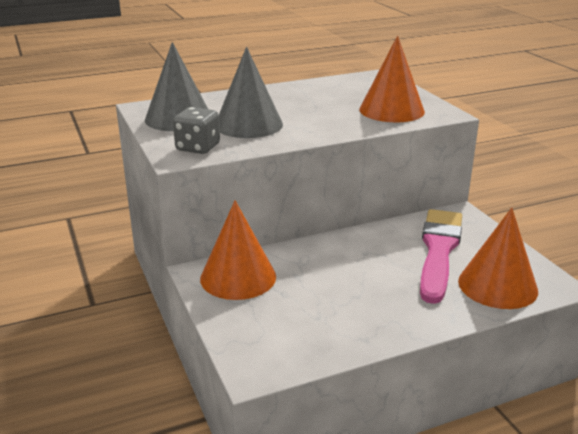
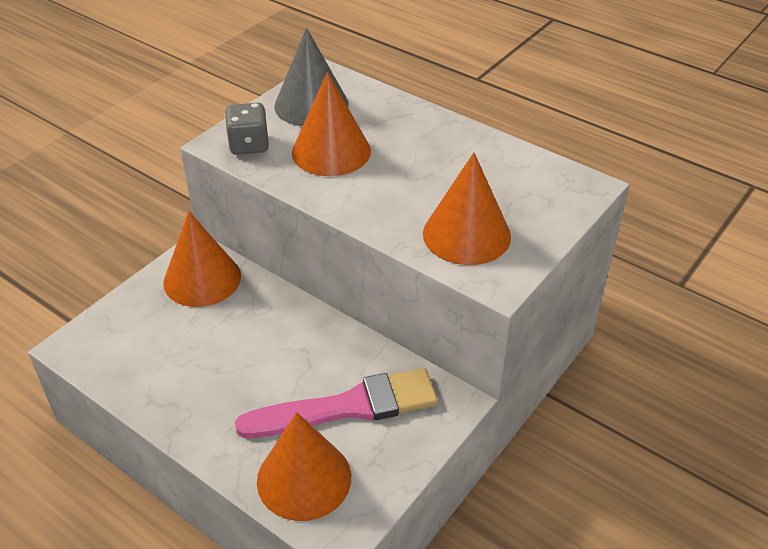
camera: 60 degrees right, 15 degrees up
grey cone [219,47,283,138] -> orange cone [292,72,371,176]

